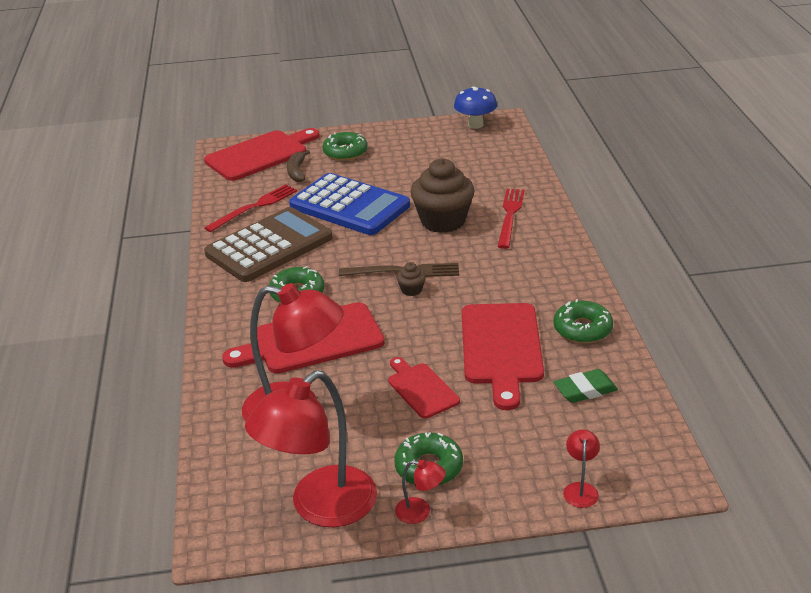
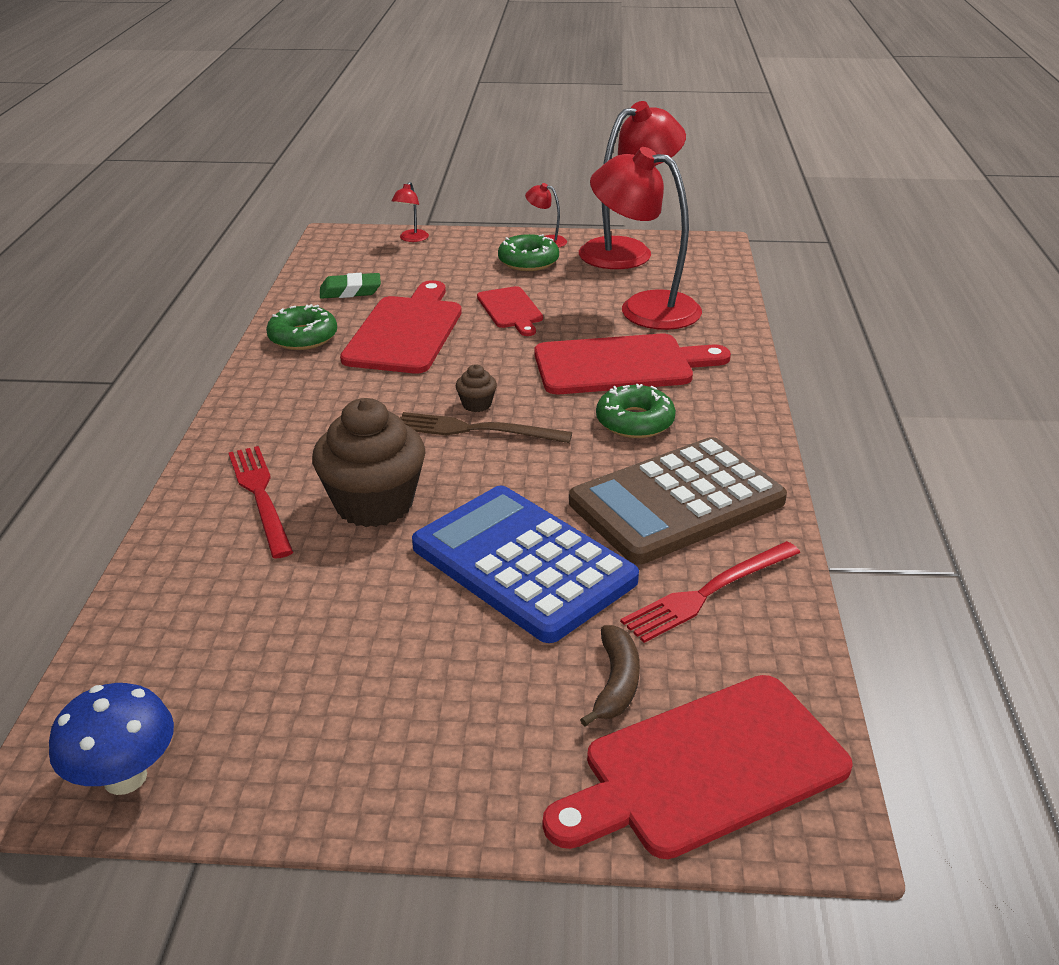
camera: 170 degrees left, 0 degrees up
green donut [323,132,368,161] -> none
red fork [497,189,525,249] -> red fork turned 135 degrees clockwise [228,446,293,558]

